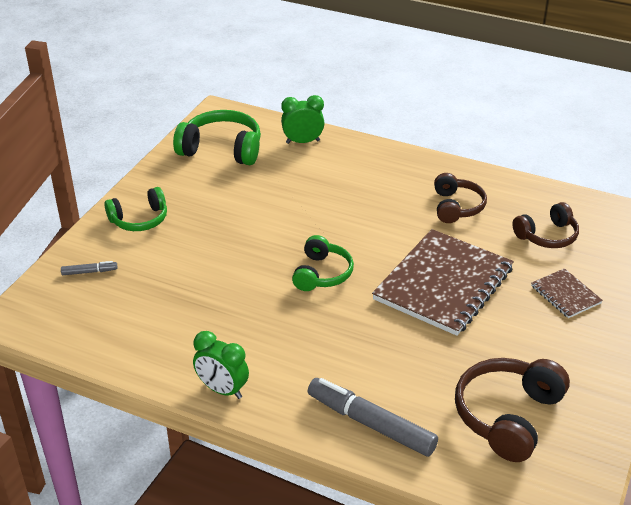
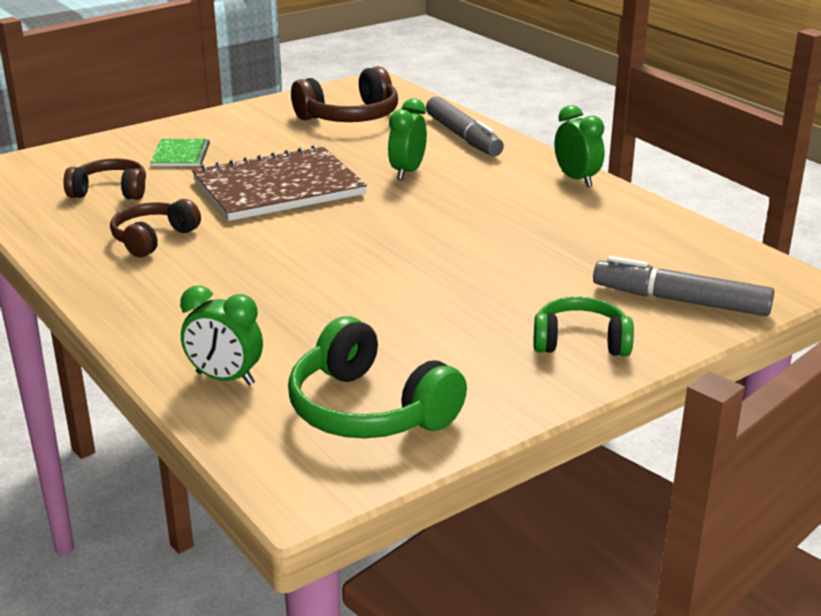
camera: 150 degrees left, 10 degrees down
grey marker [61,261,118,275] -> grey marker [593,256,774,316], size x2.19
green headphones [292,235,354,291] -> none
brown notebook [531,268,603,318] -> green notebook [150,139,210,166]
none -> green clock [388,98,427,180]

